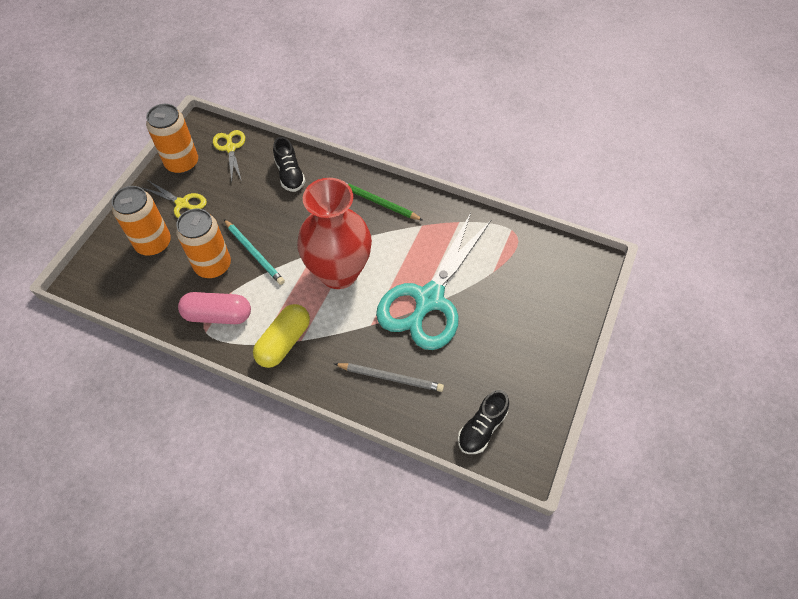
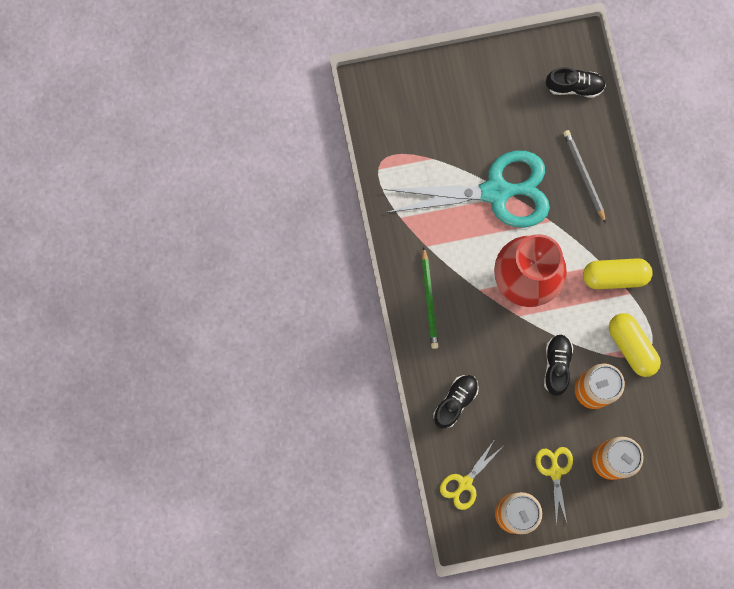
camera: 125 degrees left, 20 degrees up
pink capsule [178,292,251,324] -> yellow capsule [609,313,661,377]
turquoise pencil [224,219,285,285] -> black shoe [544,334,573,396]

